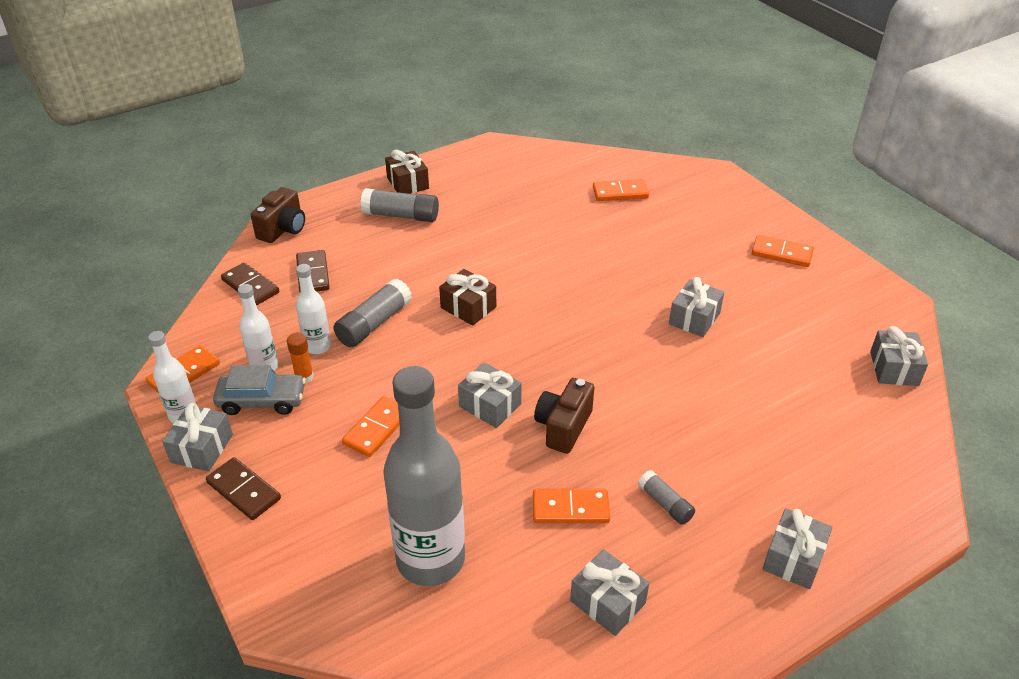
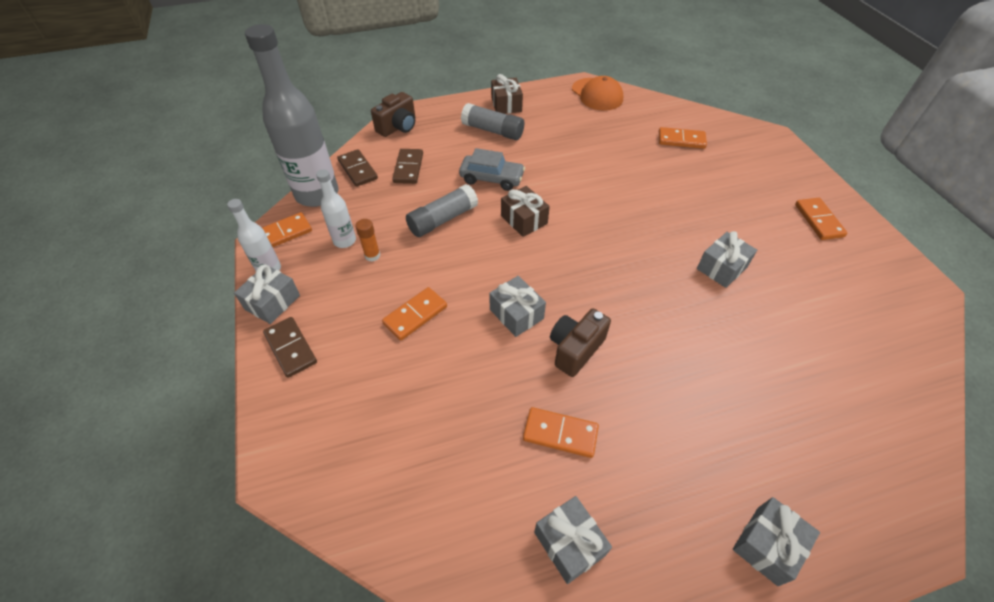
camera: 15 degrees right, 10 degrees up
grey car [213,365,306,415] -> grey car moved to [459,148,525,191]
white bottle [296,264,331,354] -> none
grey bottle [383,366,465,586] -> grey bottle moved to [245,24,338,207]
grey glue stick [638,470,695,525] -> none
orange domino [752,235,814,267] -> orange domino turned 45 degrees clockwise [795,198,847,240]
grey gift [870,326,928,386] -> none
none -> orange cap [572,76,623,111]

